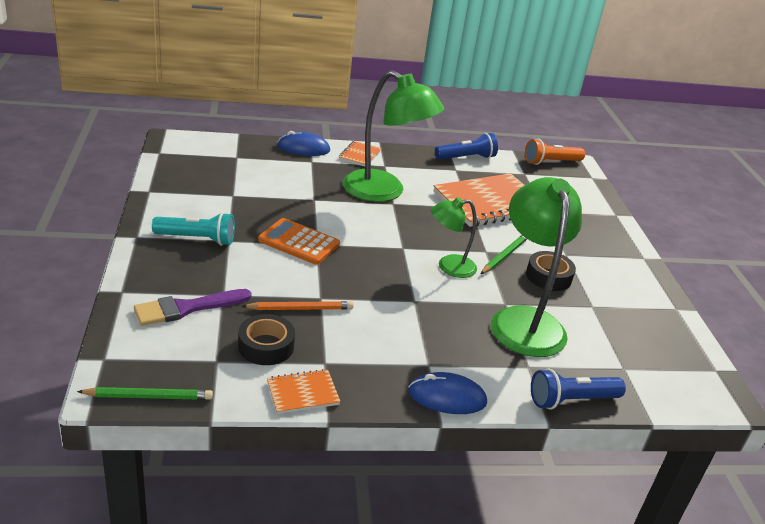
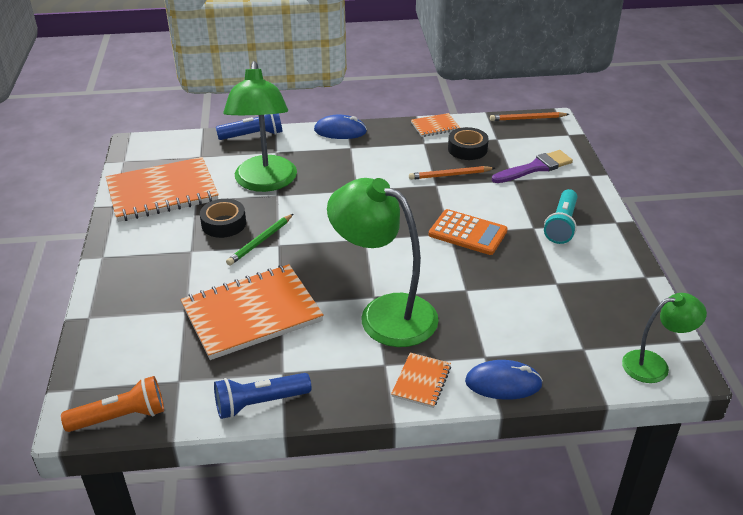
camera: 175 degrees left, 5 degrees up
green pencil [77,387,213,400] -> orange pencil [490,112,569,121]
turquoise flashlight [152,212,235,246] -> turquoise flashlight turned 75 degrees counterclockwise [544,189,577,244]
green lamp [431,197,477,278] -> green lamp moved to [622,293,707,383]
none -> orange notebook [106,157,219,222]

